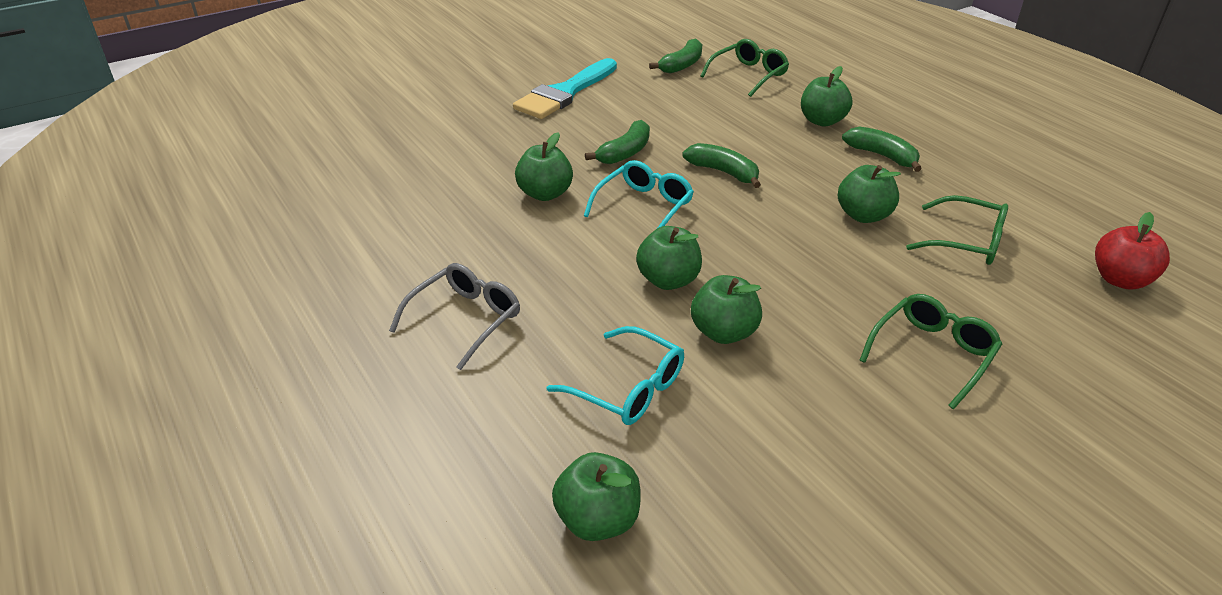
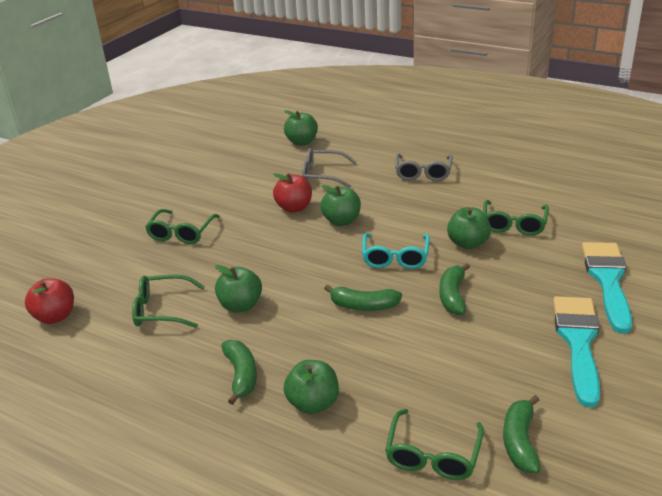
camera: 155 degrees right, 5 degrees down
turquoise glasses [546,326,684,425] -> grey glasses [302,148,357,188]
green apple [691,275,762,344] -> red apple [273,173,312,213]
green banana [842,127,922,172] -> green banana turned 120 degrees counterclockwise [221,340,257,405]
none -> green glasses [483,200,549,236]
none -> turquoise brush [582,242,632,334]

